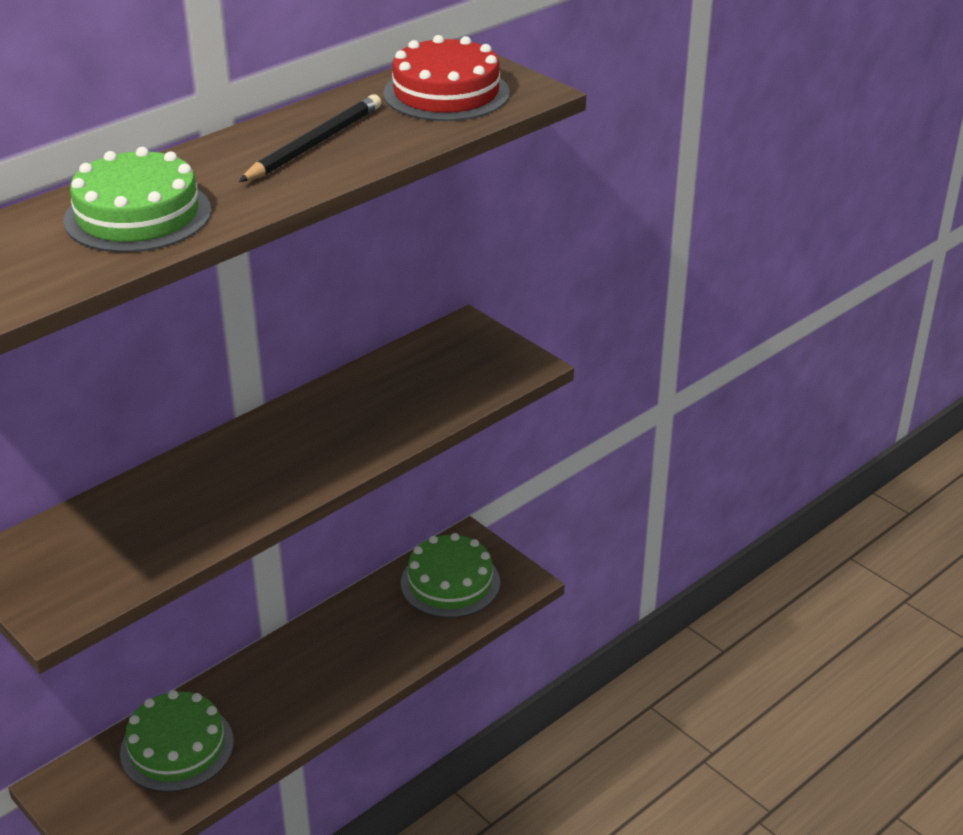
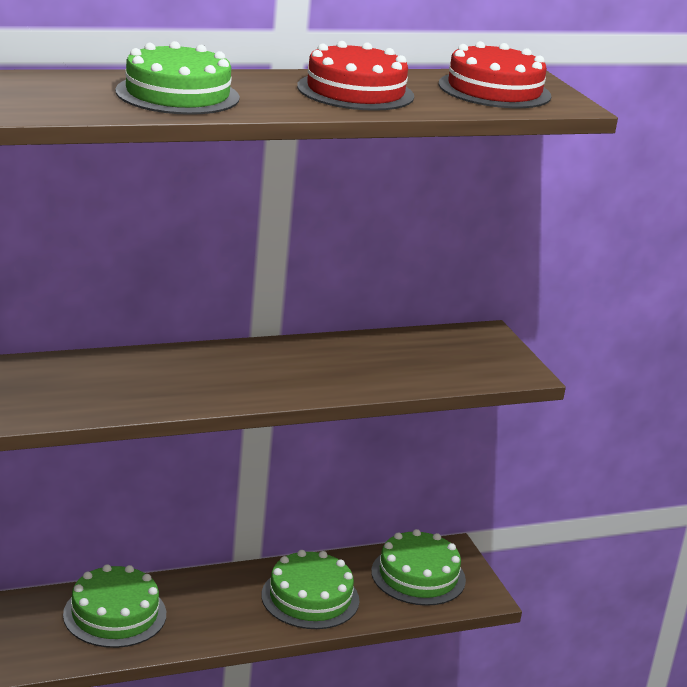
camera: 20 degrees right, 10 degrees down
black pencil [239,94,381,182] -> red cake [297,41,414,111]
none -> green cake [262,550,359,629]

